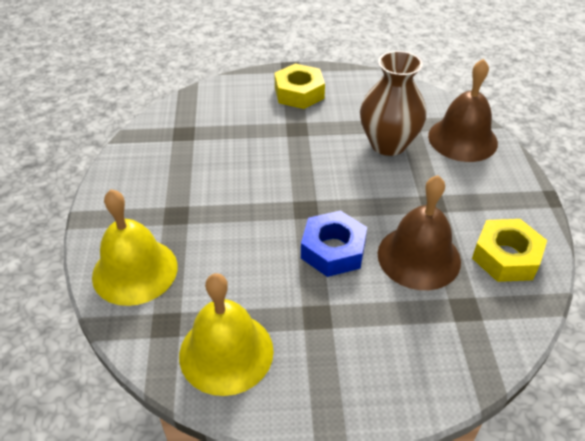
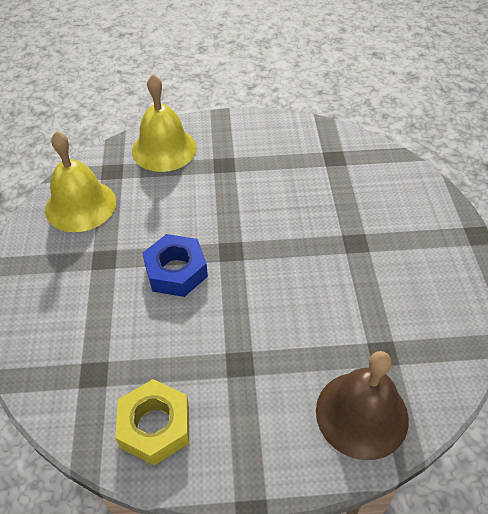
camera: 90 degrees right, 5 degrees up
yellow nut [274,63,325,109] -> none
brown vase [360,51,427,156] -> none
brown bell [378,175,461,290] -> none

